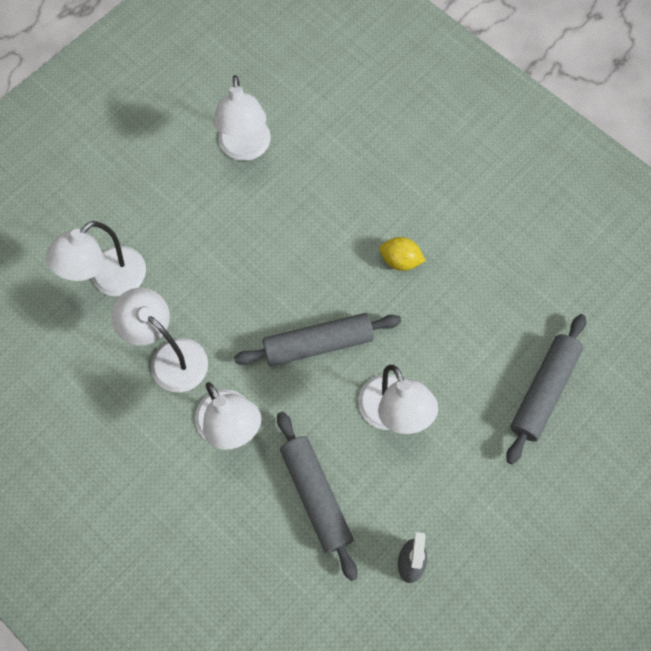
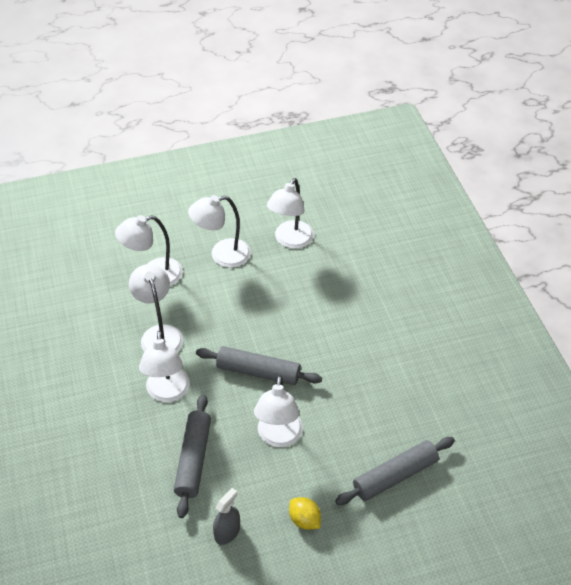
camera: 30 degrees right, 20 degrees down
yellow lemon [379,237,426,271] -> yellow lemon moved to [289,497,321,530]
none -> white lamp [188,195,251,268]

